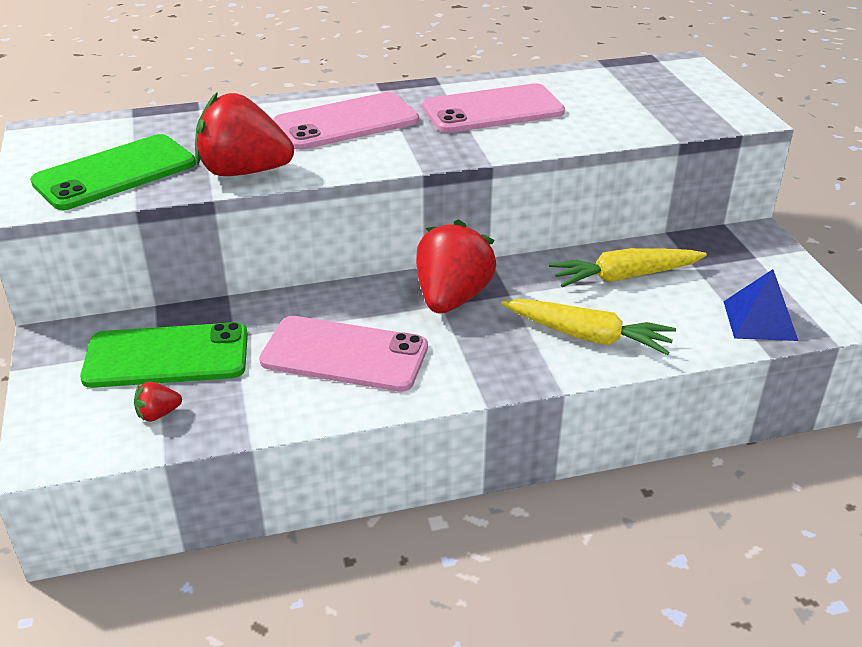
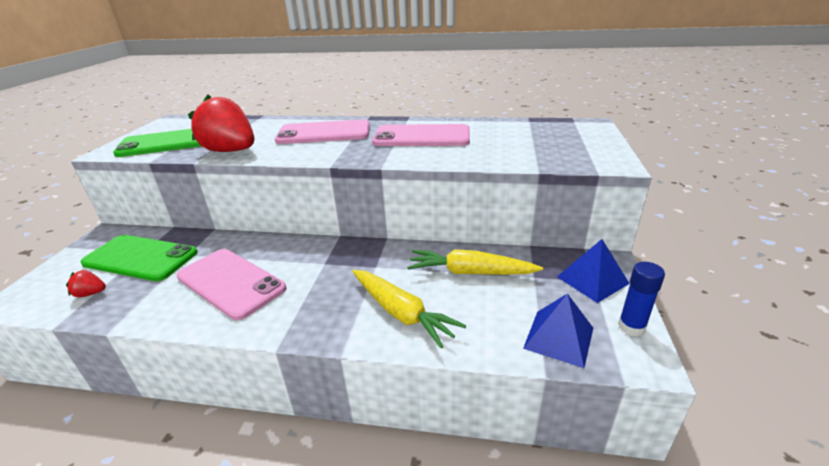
camera: 25 degrees right, 5 degrees down
red strawberry [416,219,496,313] -> none
none -> blue pyramid [557,239,630,303]
none -> blue glue stick [618,262,665,336]

